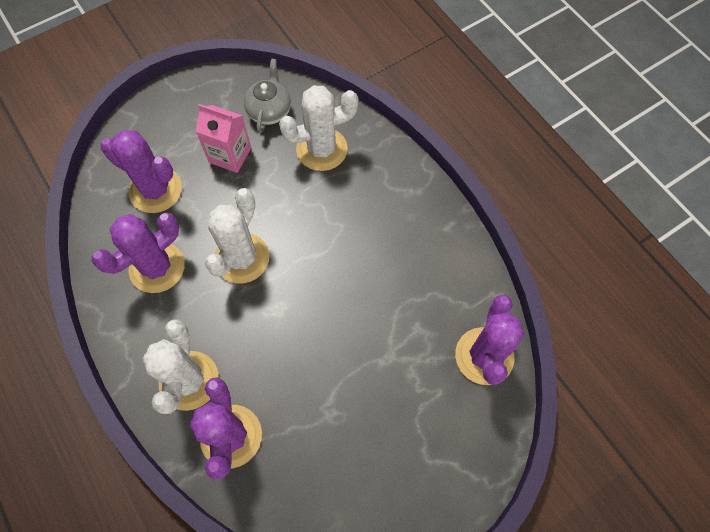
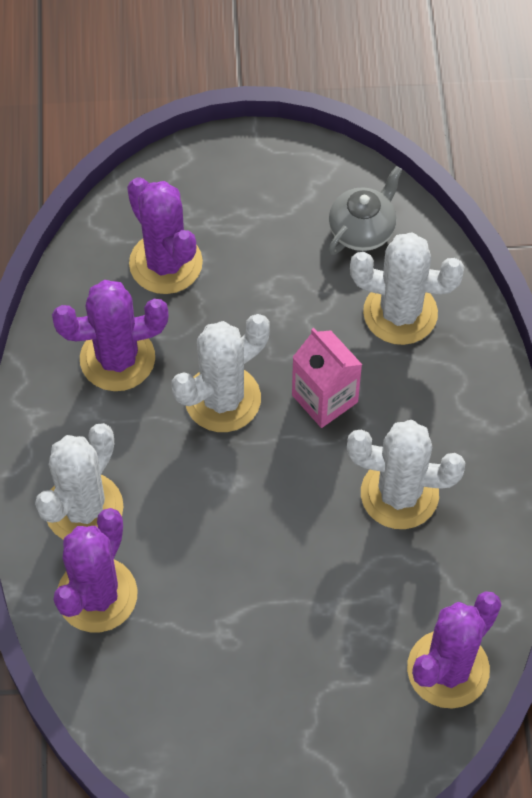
camera: 30 degrees right, 5 degrees down
pink carton [196,104,251,173] -> pink carton moved to [292,328,362,428]
none -> white cactus [347,420,466,529]

